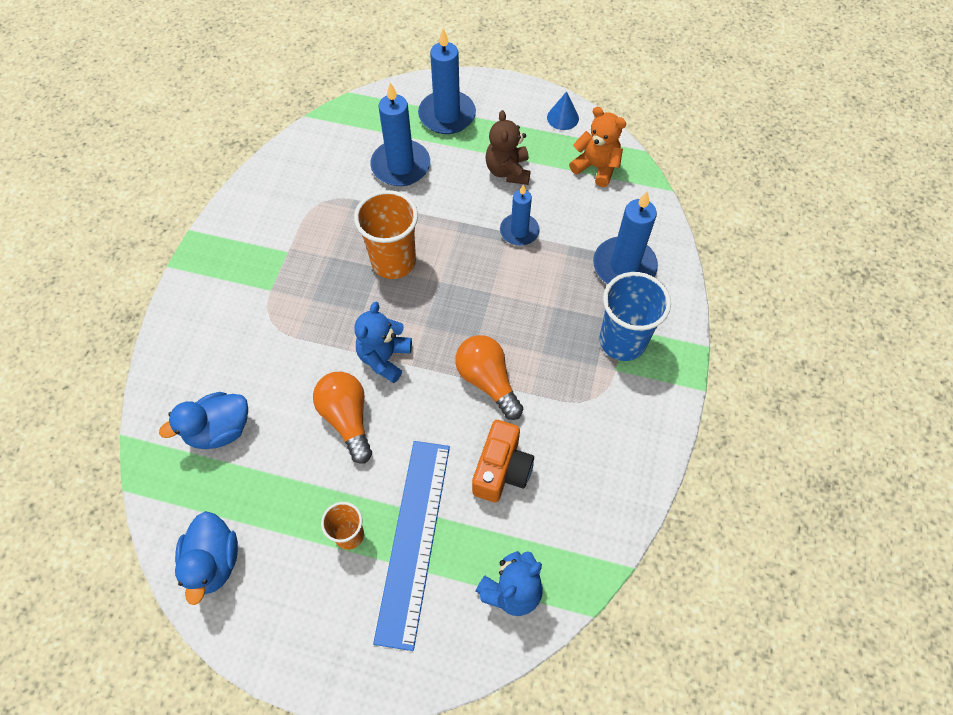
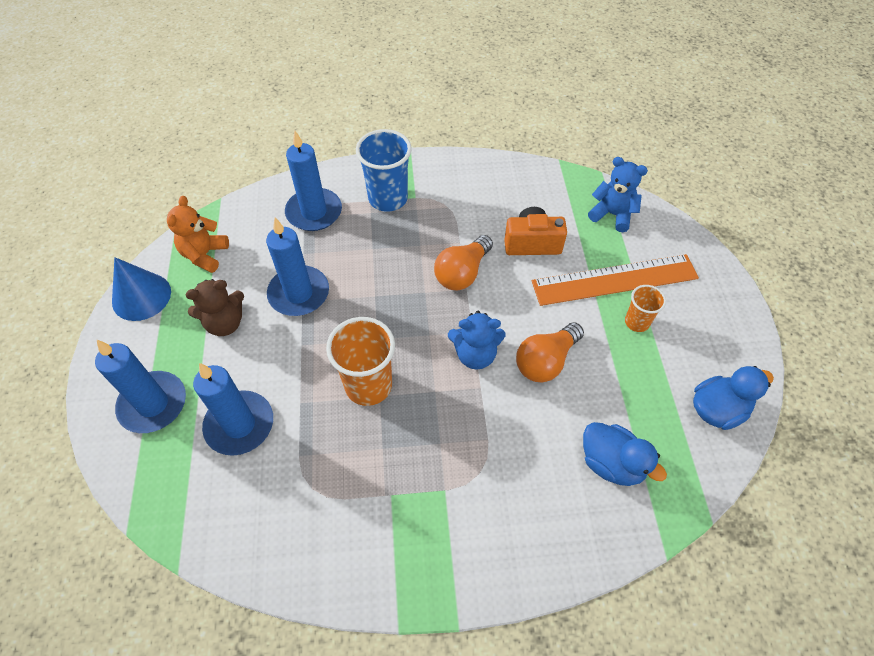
camera: 110 degrees left, 5 degrees down
blue ruler [373,441,450,651] -> orange ruler [532,254,699,306]
blue candle [500,184,540,246] -> blue candle [266,218,329,316], size x1.58
blue cone [547,91,579,130] -> blue cone [112,257,171,321], size x1.68

